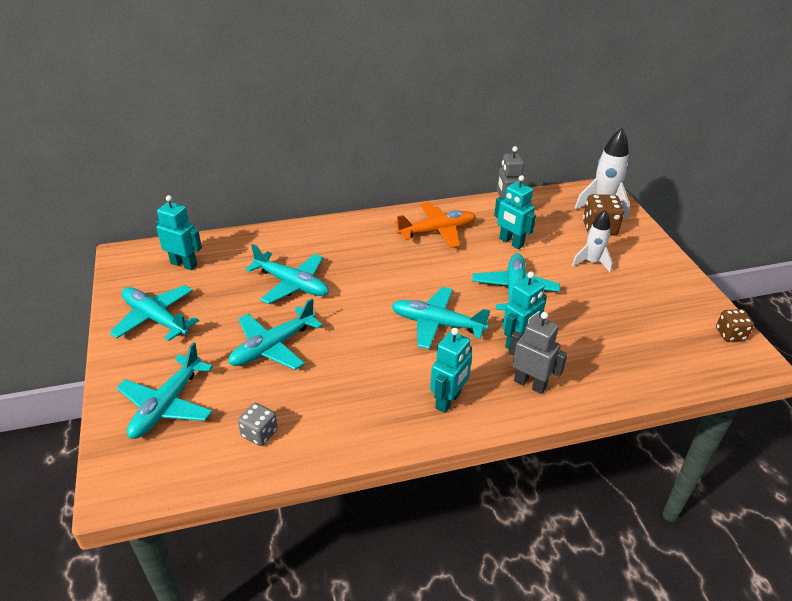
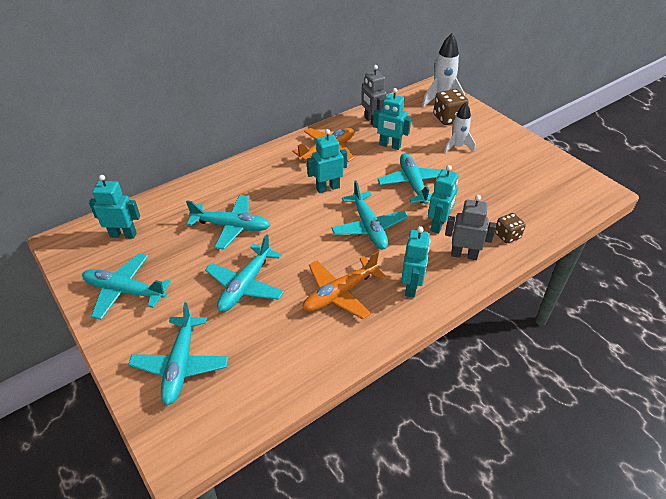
camera: 20 degrees left, 5 degrees up
grey dice [238,403,278,446] -> none
turquoise plane [391,287,491,349] -> turquoise plane turned 105 degrees counterclockwise [331,181,408,249]
brown dice [716,309,754,342] -> brown dice moved to [495,213,526,243]
none -> orange plane [302,251,386,319]
none -> turquoise robot [307,129,347,193]

